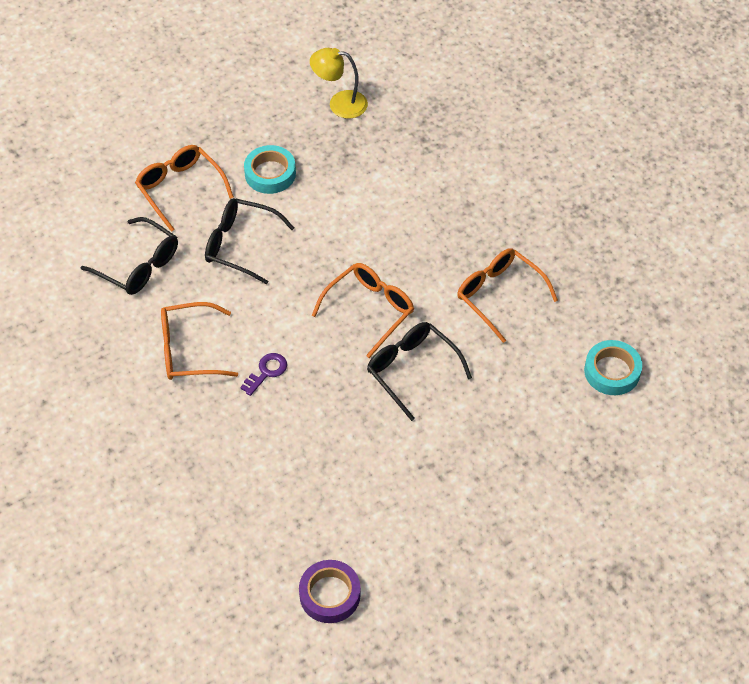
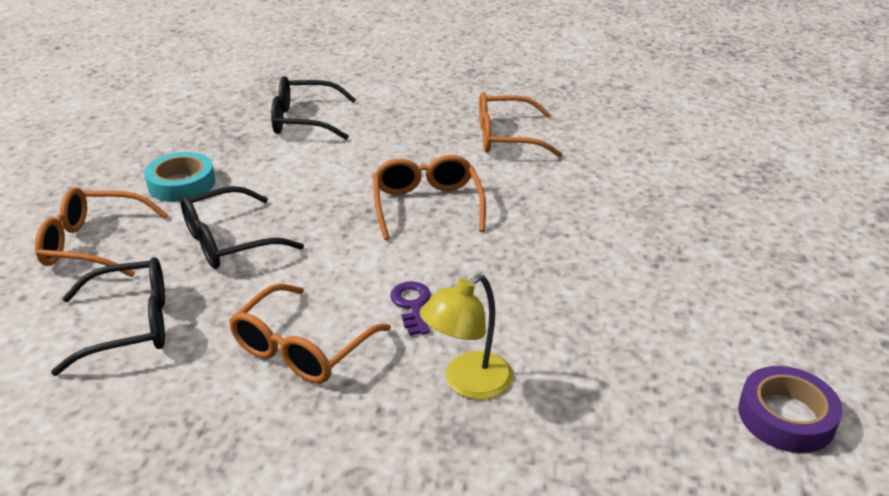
camera: 50 degrees left, 20 degrees down
yellow lamp [310,48,368,119] -> yellow lamp moved to [420,274,513,400]
black glasses [367,322,472,421] -> black glasses moved to [271,76,356,140]
turquoise tape [584,340,642,395] -> none

